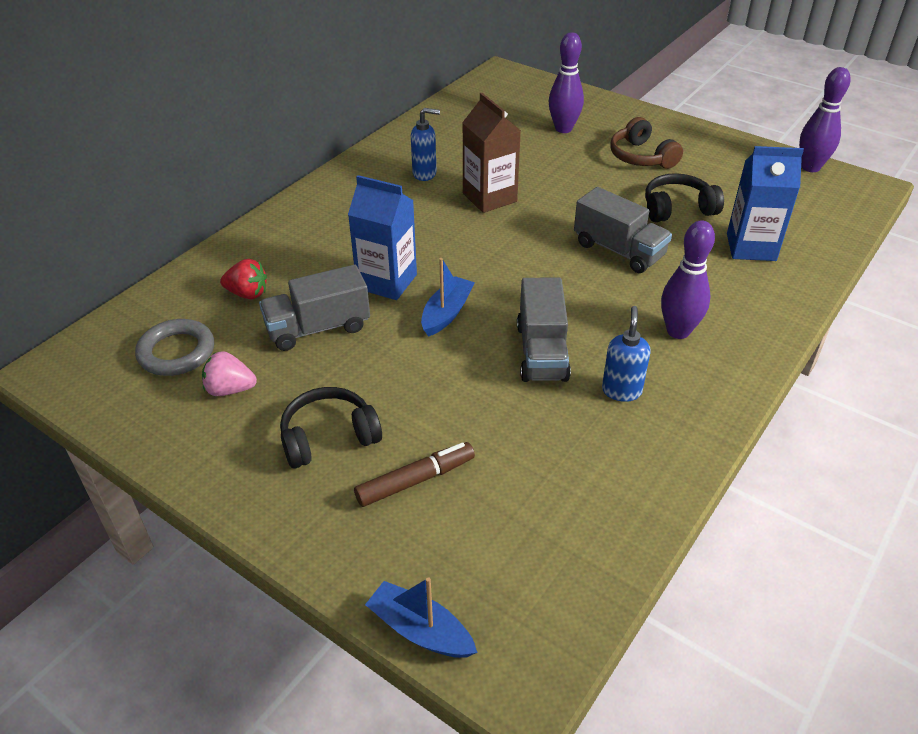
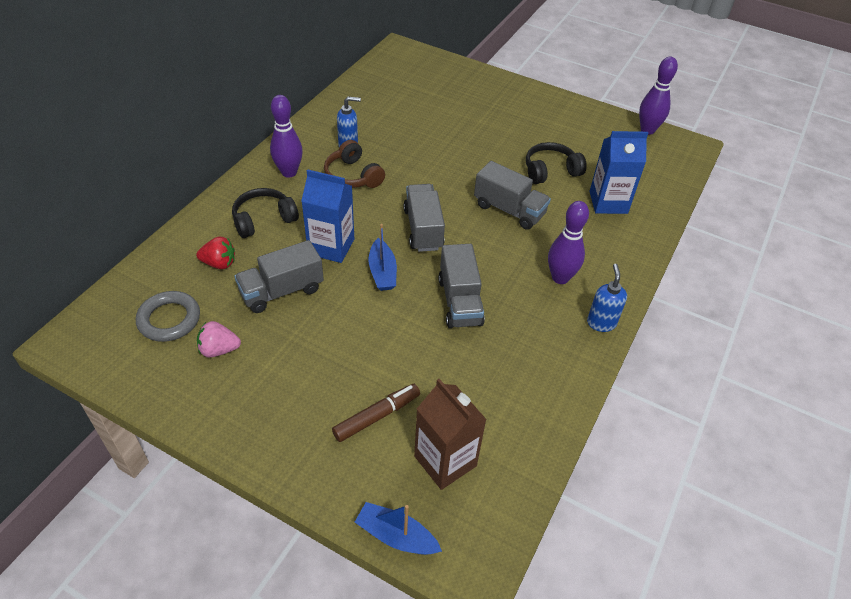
camera: 10 degrees left, 5 degrees up
black headphones [280,387,382,469] -> black headphones moved to [232,188,299,238]
blue boat [421,258,475,337] -> blue boat turned 150 degrees clockwise [369,224,397,291]
brown carton [462,93,521,213] -> brown carton moved to [414,379,487,490]
purple bowling pin [549,32,584,133] -> purple bowling pin moved to [270,95,303,178]
blue soap dispenser [602,306,651,402] -> blue soap dispenser moved to [587,264,627,332]
brown headphones [610,117,683,169] -> brown headphones moved to [324,140,385,188]
none -> grey truck [403,184,445,252]

